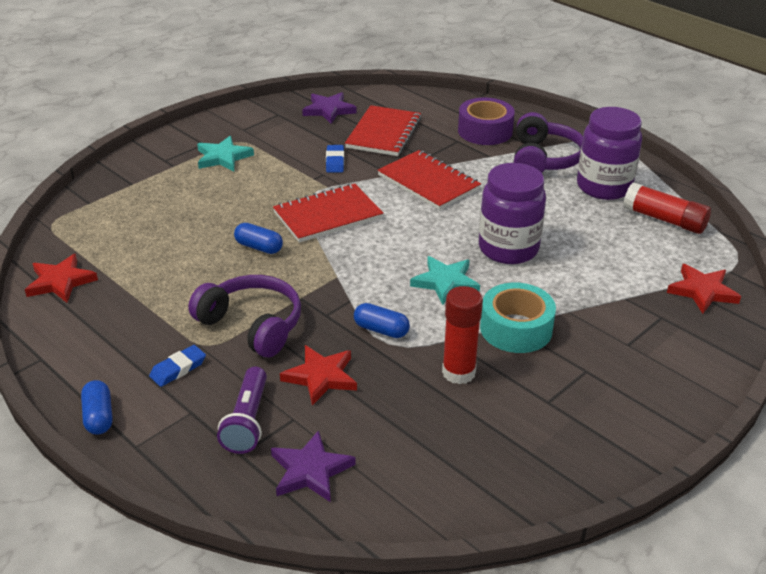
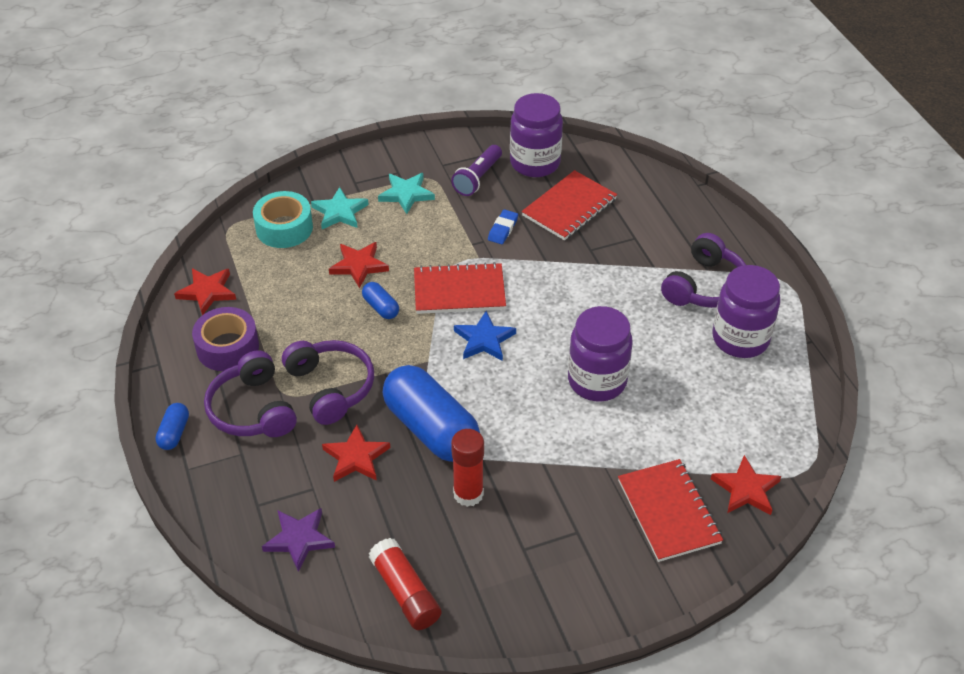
camera: 25 degrees right, 10 degrees up
blue eraser [149,345,206,387] -> purple headphones [204,351,297,437]
purple flashlight [217,367,267,454] -> purple flashlight moved to [451,145,502,196]
purple star [302,92,357,124] -> purple jar [510,93,563,177]
blue capsule [354,303,410,338] -> blue capsule [382,365,480,462], size x2.29
red notebook [377,150,481,210] -> red notebook moved to [618,459,723,562]
turquoise star [410,256,480,305] -> turquoise star moved to [311,187,368,229]
purple tape [458,97,515,145] -> purple tape moved to [192,307,259,371]
turquoise tape [480,283,556,353] -> turquoise tape moved to [253,191,313,248]
red glue stick [623,183,711,234] -> red glue stick moved to [369,538,441,630]
none -> red star [329,242,389,288]
none -> blue star [454,311,516,361]

